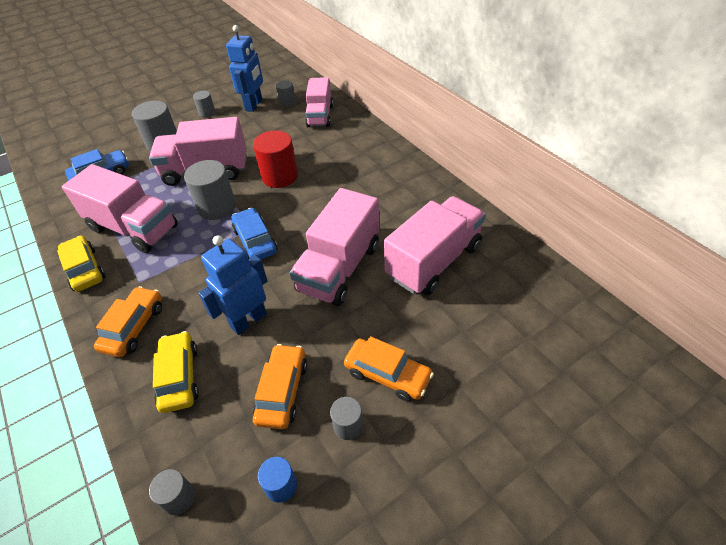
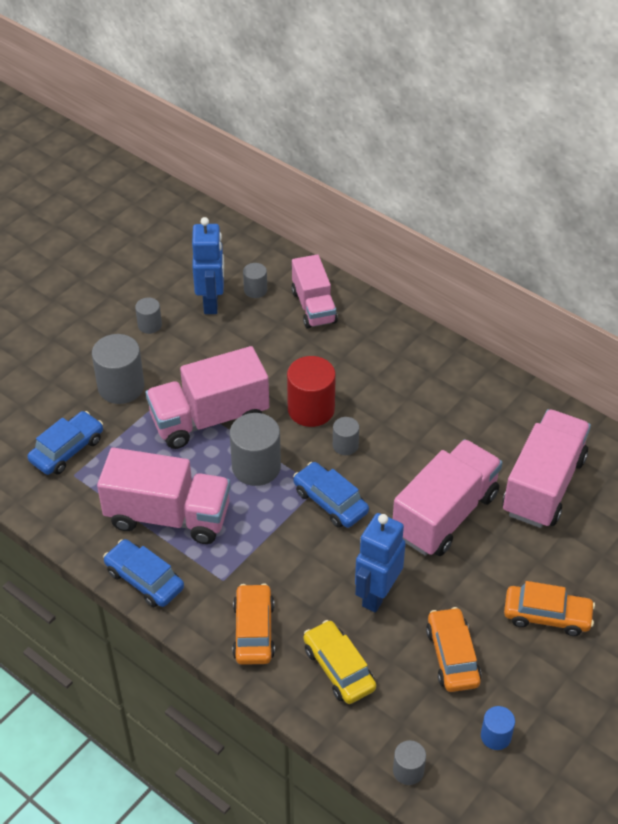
camera: 20 degrees left, 0 degrees up
yellow car [57,236,105,292] -> blue car [103,539,184,607]
pink truck [290,188,380,306] -> pink truck turned 150 degrees counterclockwise [393,439,503,556]
grey cylinder [330,397,363,440] -> grey cylinder moved to [333,417,359,455]

